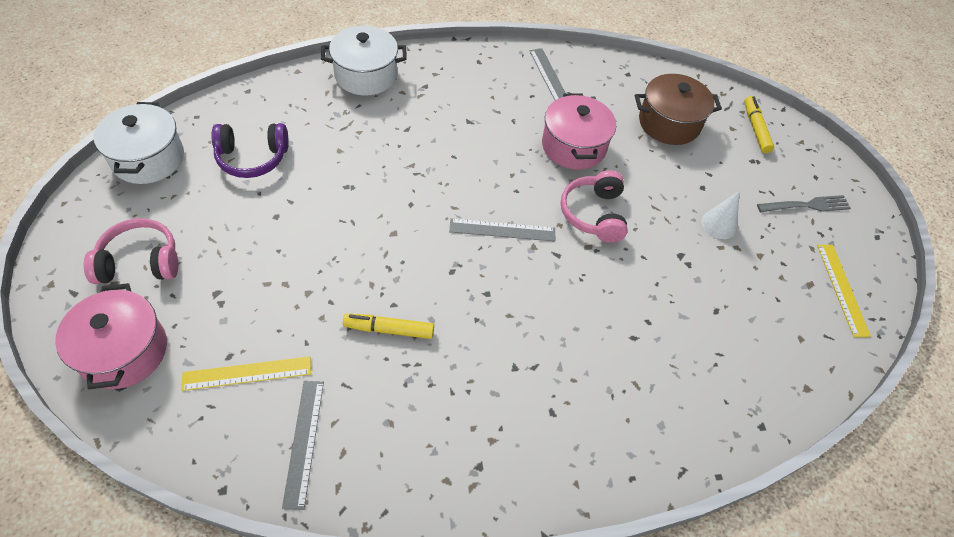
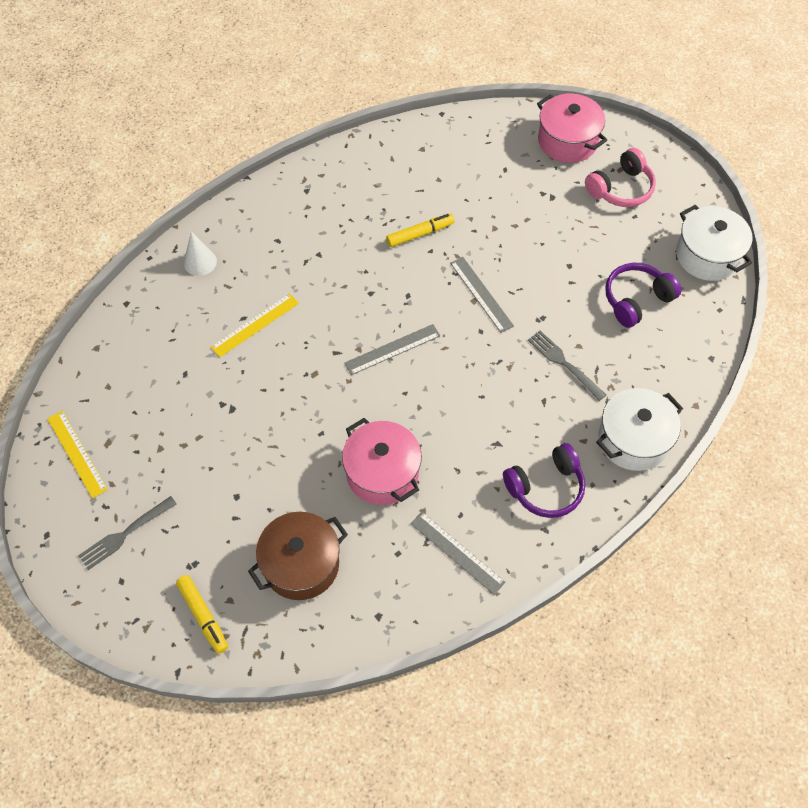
camera: 155 degrees right, 5 degrees up
yellow ruler [181,356,311,391] -> yellow ruler moved to [211,293,299,357]
grey ruler [282,381,324,510] -> grey ruler moved to [450,257,514,333]
pink headphones [561,170,628,243] -> none
white cone [701,191,740,239] -> white cone moved to [184,232,217,276]
none -> purple headphones [503,443,585,518]
none -> grey fork [528,331,606,401]

